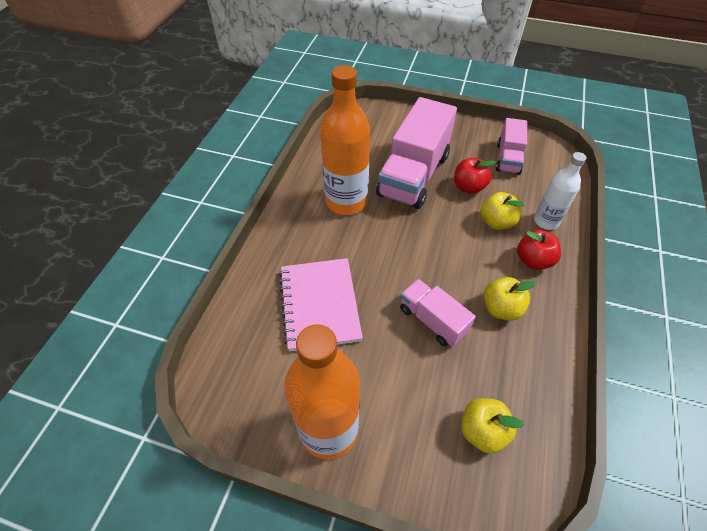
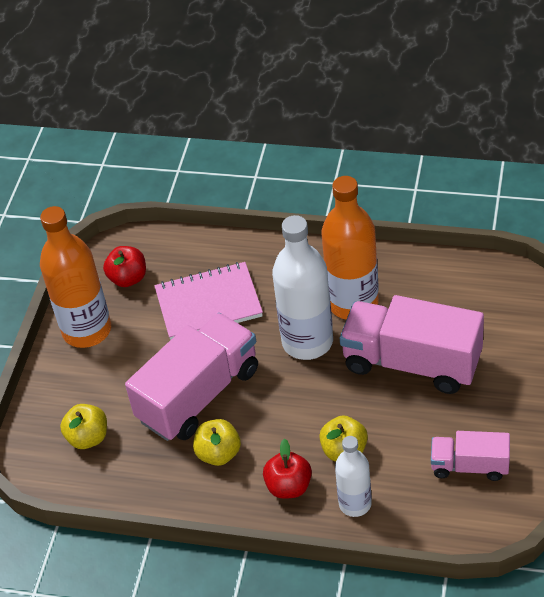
camera: 90 degrees right, 5 degrees down
pink truck [400,279,476,347] -> pink truck [125,313,258,441], size x1.84
red apple [454,158,496,194] -> red apple moved to [103,246,146,287]
none -> white bottle [272,215,333,360]

